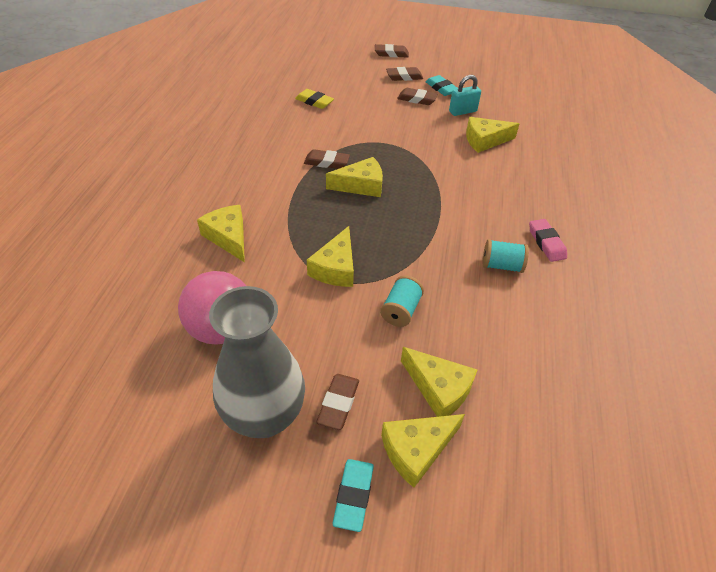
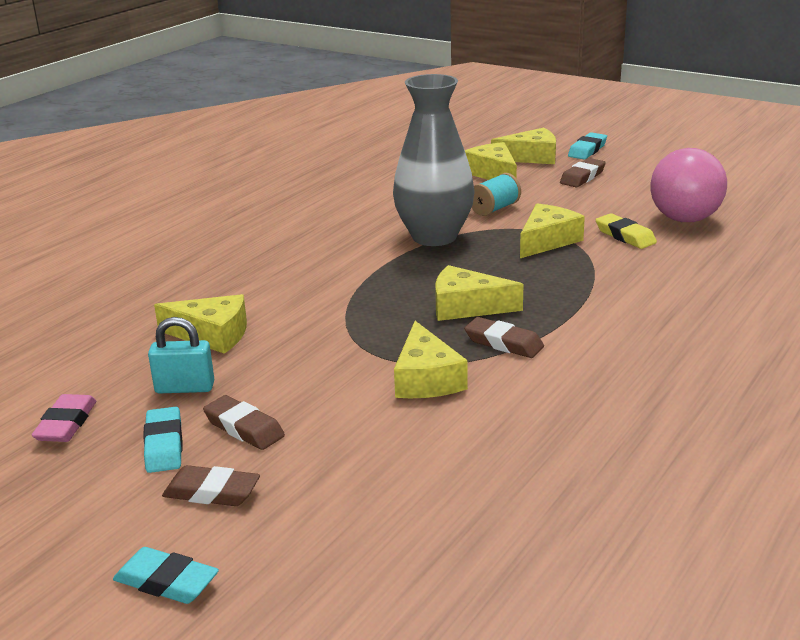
camera: 155 degrees left, 20 degrees down
yellow cheese [197,205,245,262] -> yellow cheese moved to [394,321,468,398]
grey vase [209,286,305,438] -> grey vase moved to [393,74,475,246]
yellow eraser [295,89,334,109] -> yellow eraser moved to [596,213,657,249]
brown eraser [375,44,409,58] -> turquoise eraser [113,547,219,604]
turquoise spool [483,239,529,273] -> none
pink eraser [529,219,567,262] -> pink eraser moved to [32,394,96,442]

